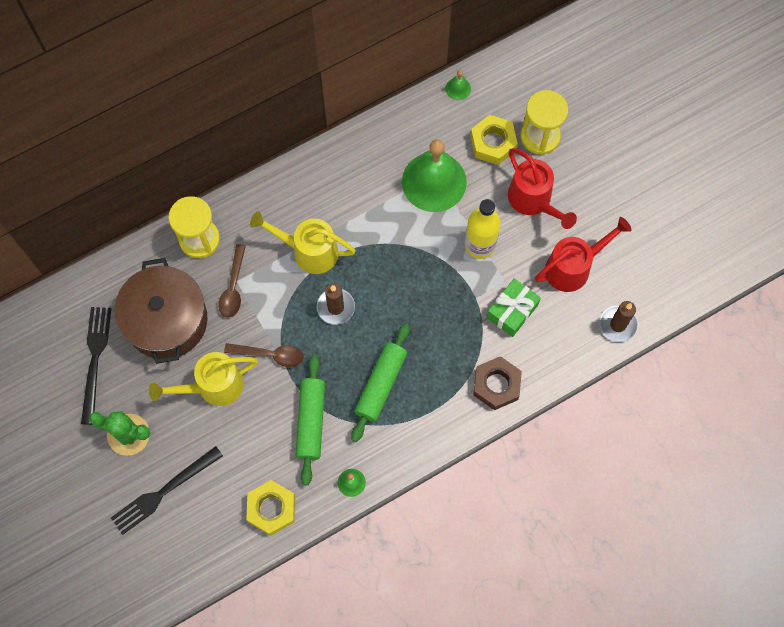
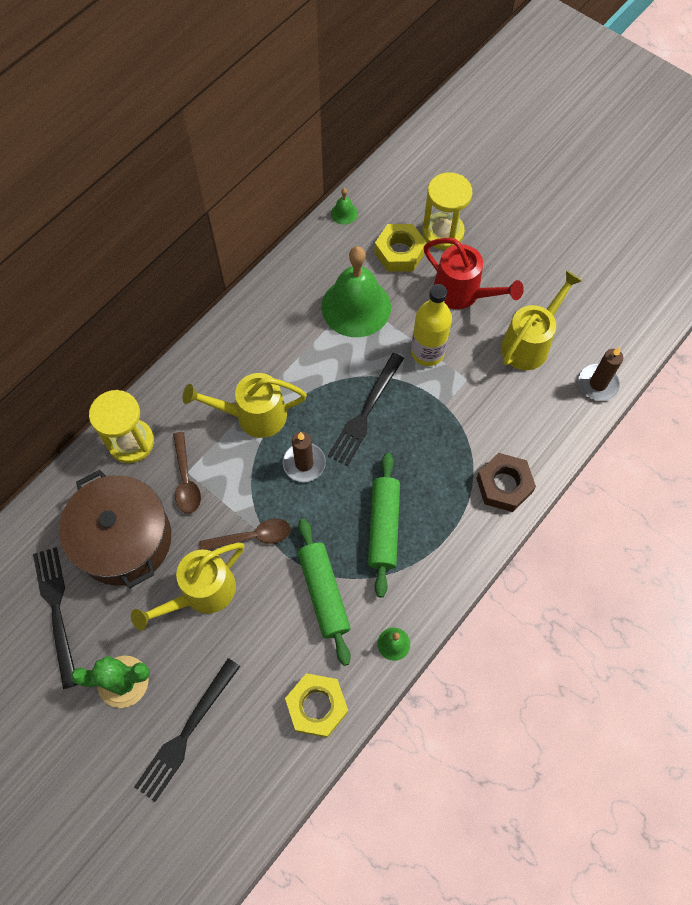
camera: 20 degrees left, 5 degrees down
green gift [486,278,541,337] -> none
red watering can [535,217,632,292] -> yellow watering can [501,271,582,370]
none -> black fork [328,353,404,466]

